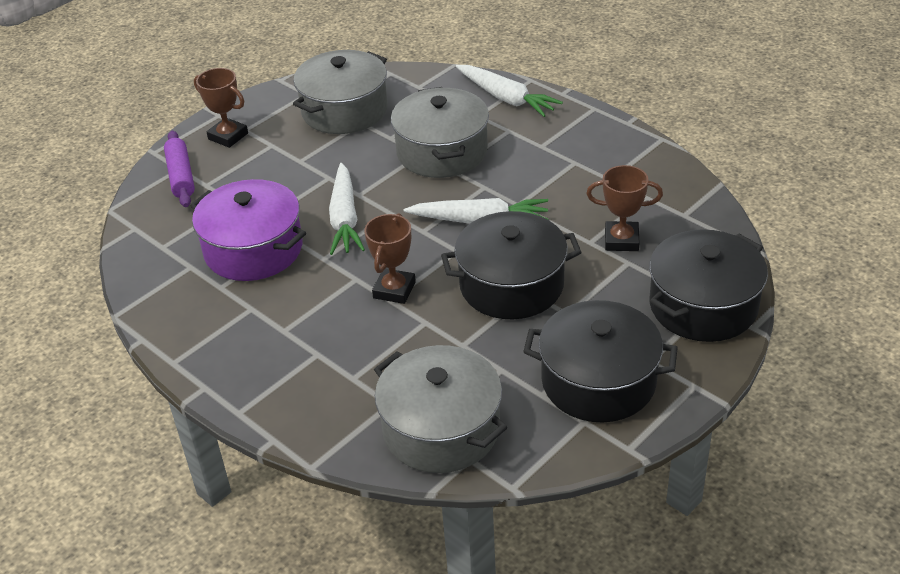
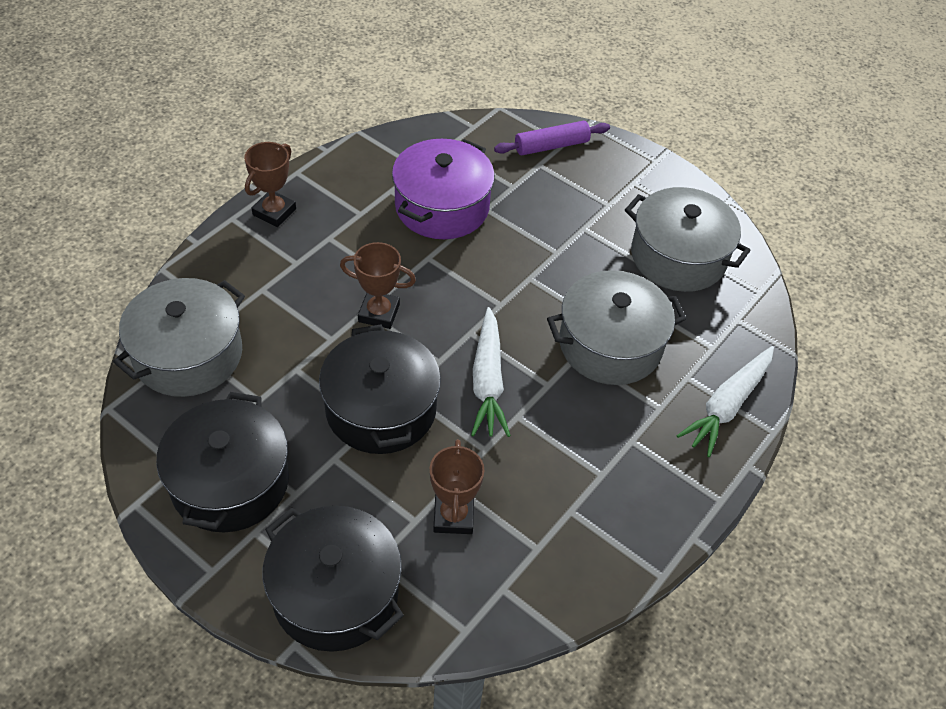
camera: 80 degrees right, 10 degrees up
brown trophy [194,68,248,148] -> brown trophy moved to [244,142,296,227]
white carrot [329,163,365,255] -> none

